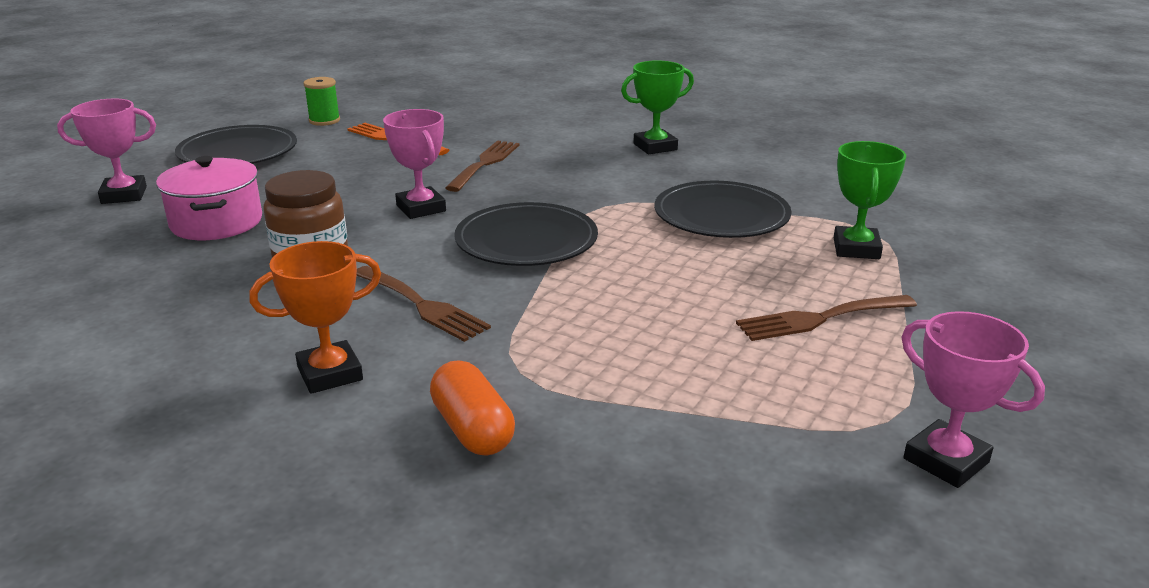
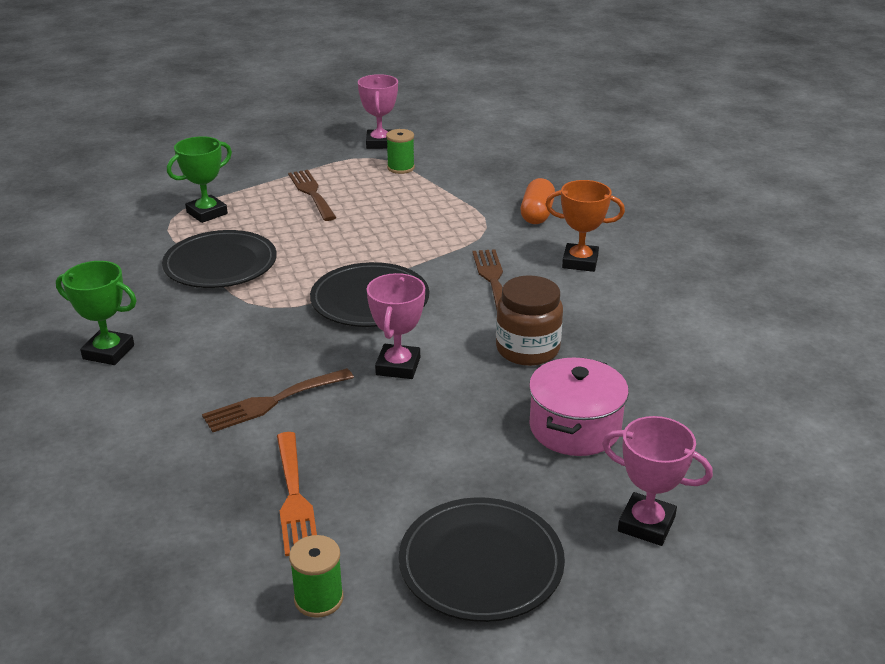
camera: 140 degrees left, 5 degrees up
brown fork [736,295,917,341] -> brown fork turned 135 degrees counterclockwise [288,170,337,221]
none -> green spool [386,129,415,174]

